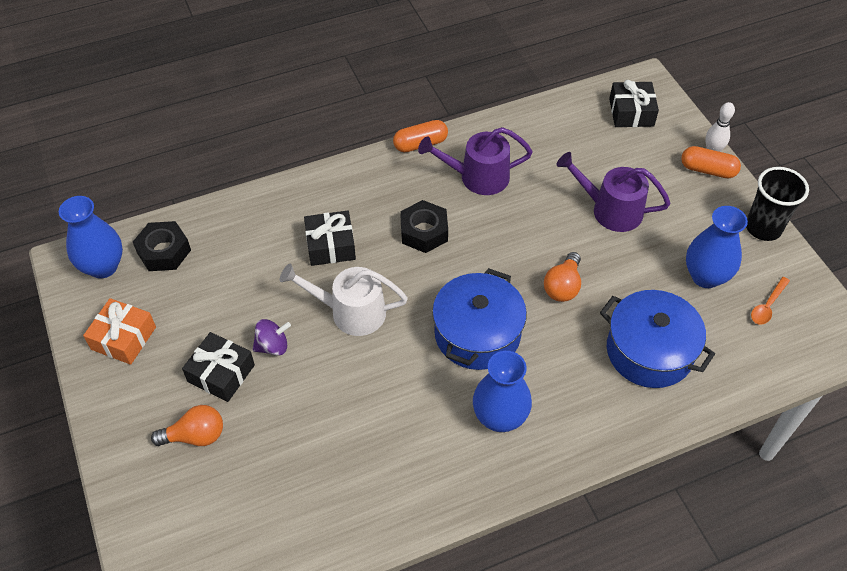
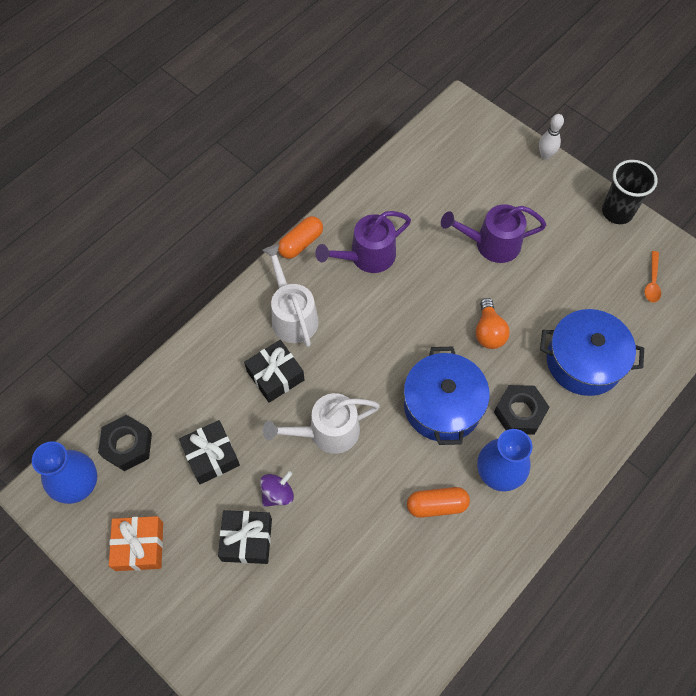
camera: 25 degrees left, 10 degrees up
orange light bulb [151,405,223,446] -> none
black nut [400,200,448,253] -> black nut moved to [494,385,550,435]
black gift [609,80,659,127] -> black gift moved to [179,420,240,484]
orange capsule [681,146,741,178] -> orange capsule moved to [407,487,470,518]
blue vase [686,206,748,288] -> none
none -> white watering can [262,245,319,347]

